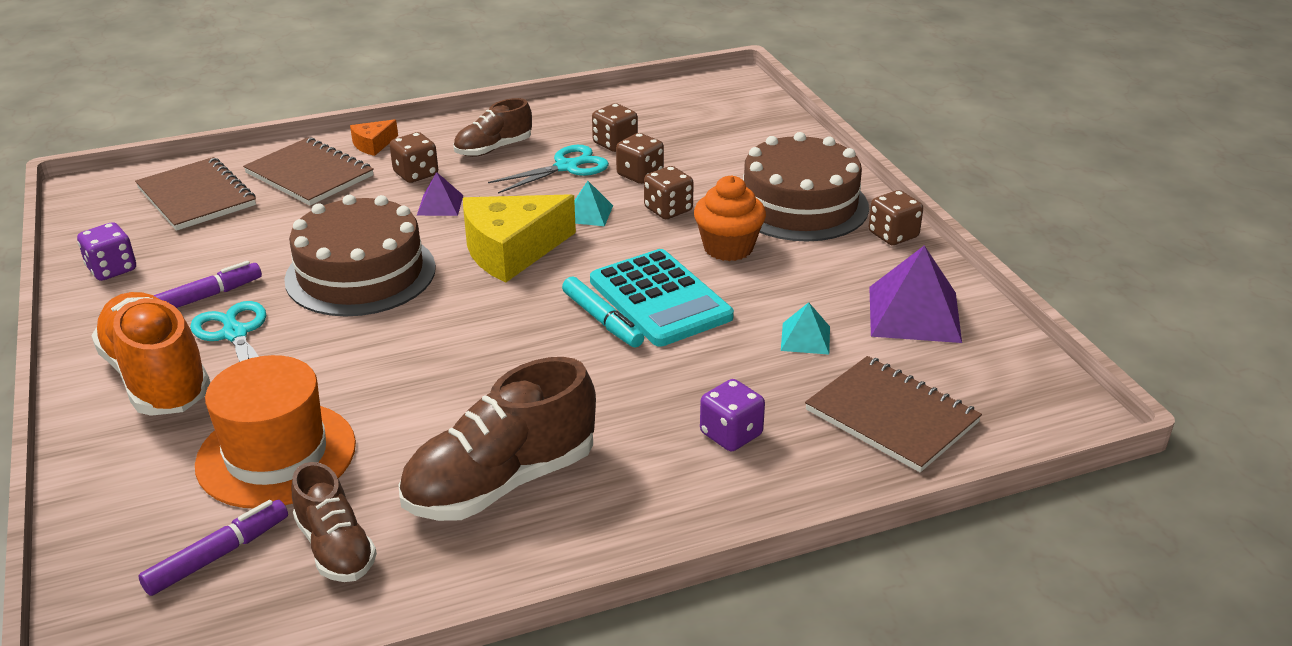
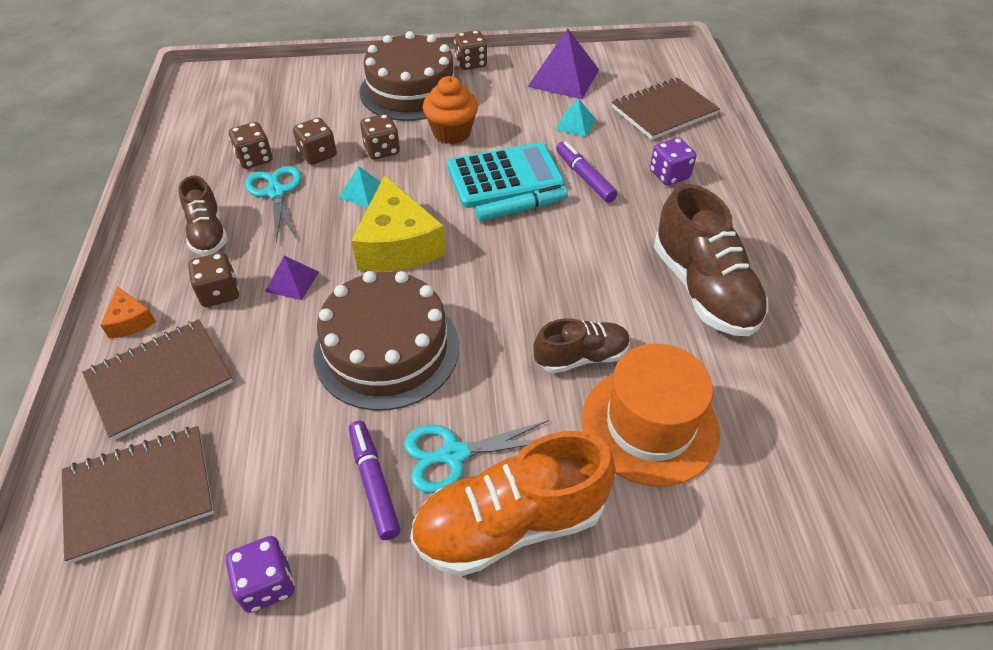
camera: 75 degrees left, 15 degrees up
purple marker [138,500,288,596] -> purple marker moved to [556,141,617,203]
brown shoe [291,462,377,582] -> brown shoe moved to [533,318,630,373]

